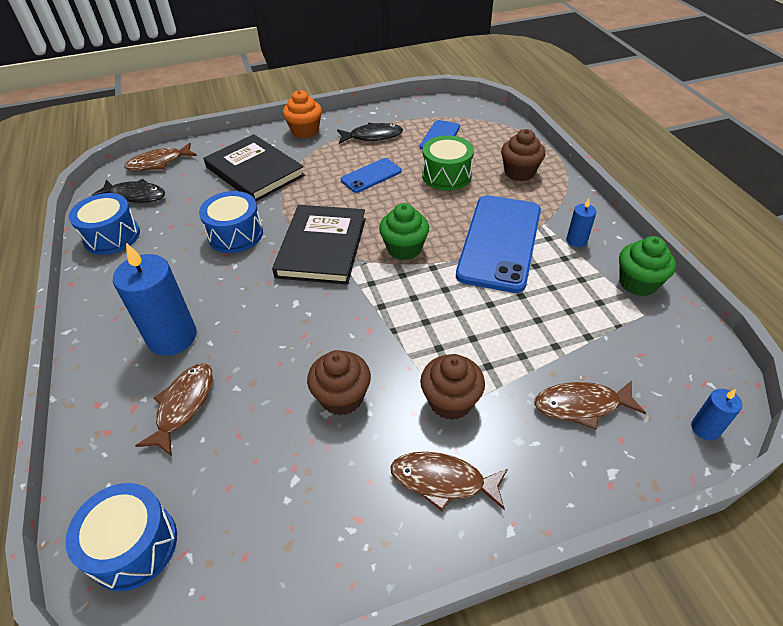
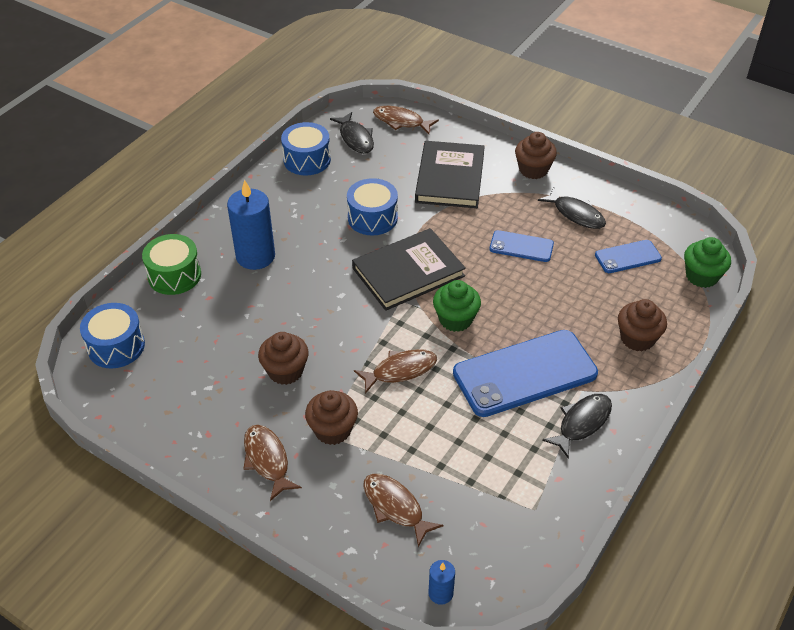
camera: 50 degrees right, 0 degrees up
brown fish [135,363,213,456] -> brown fish moved to [354,349,437,394]
orange cupcake [283,90,322,139] -> brown cupcake [515,132,557,179]
green drum [422,135,474,191] -> green drum moved to [142,234,201,295]
blue candle [566,198,596,247] -> black fish [542,394,612,459]
green cupcake [619,236,676,296] -> green cupcake moved to [684,237,731,288]

